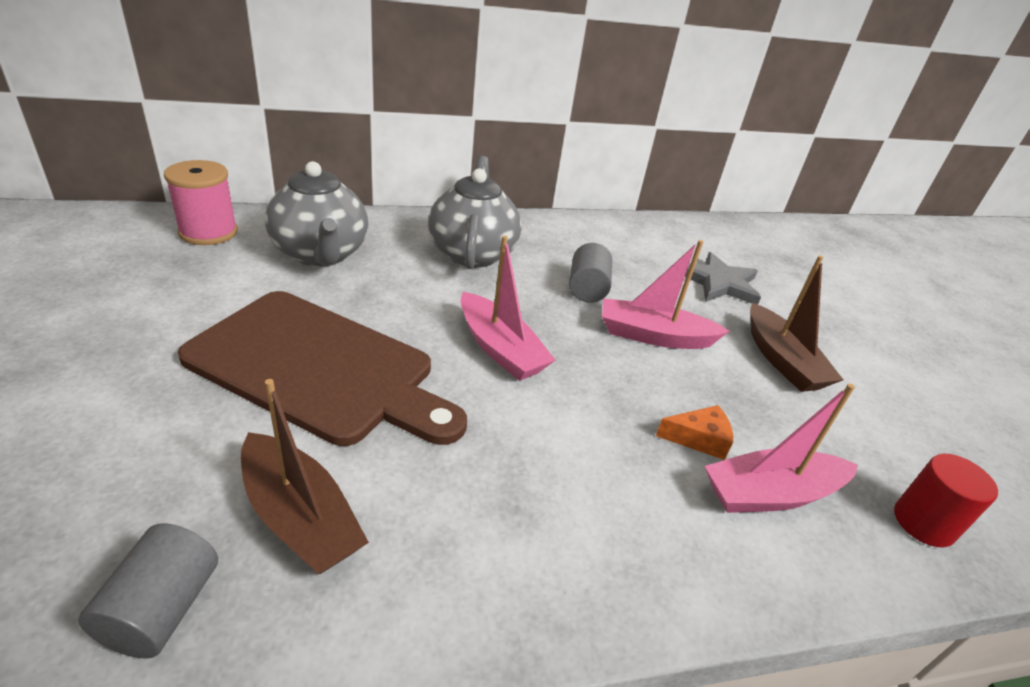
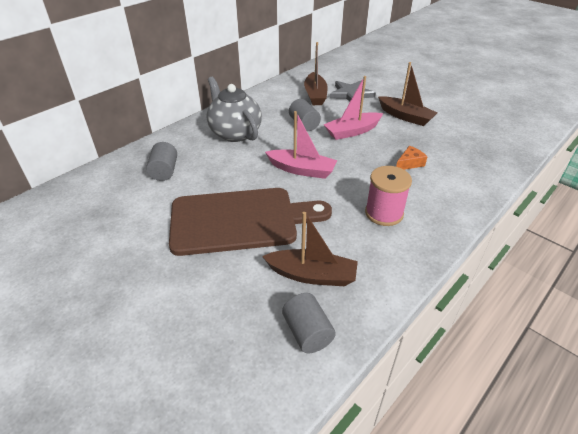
camera: 30 degrees left, 5 degrees up
pink spool [164,160,238,245] -> pink spool moved to [365,166,412,226]
grey teapot [265,161,368,267] -> grey cylinder [146,142,177,181]
pink boat [705,384,858,513] -> none
red cylinder [894,454,998,547] -> none
none -> brown boat [304,42,328,105]

